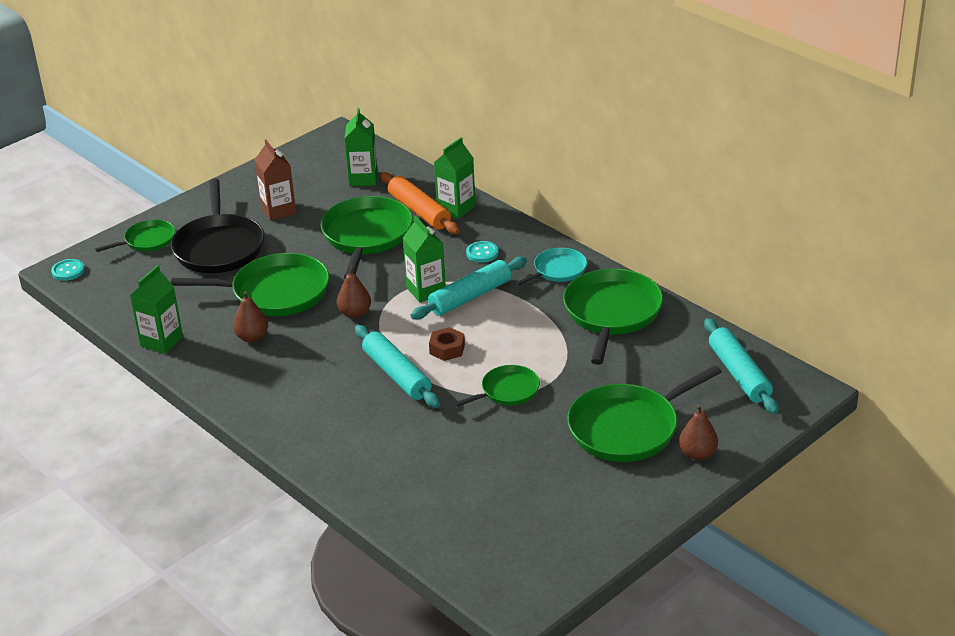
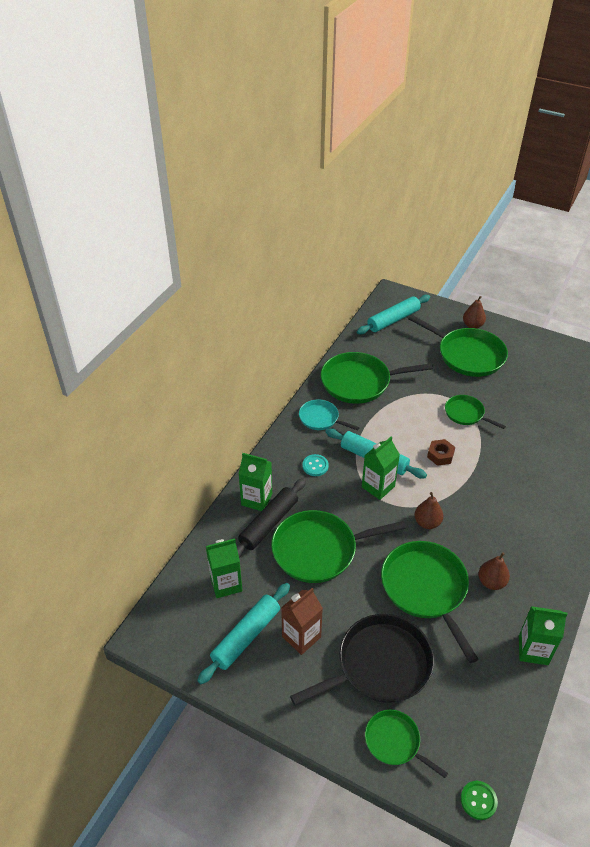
camera: 110 degrees left, 10 degrees up
turquoise button [51,259,85,281] -> green button [461,781,498,820]
turquoise rolling pin [355,325,440,408] -> turquoise rolling pin moved to [197,583,290,684]
orange rolling pin [380,172,460,234] -> black rolling pin [237,478,306,557]

